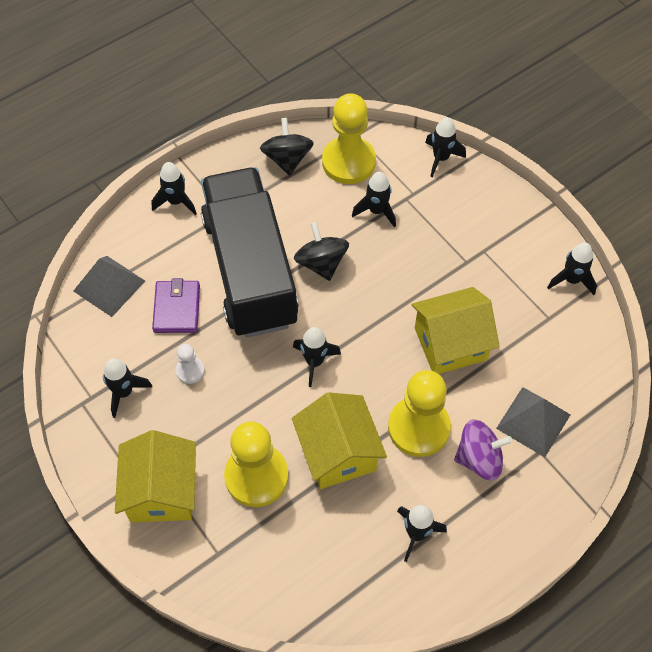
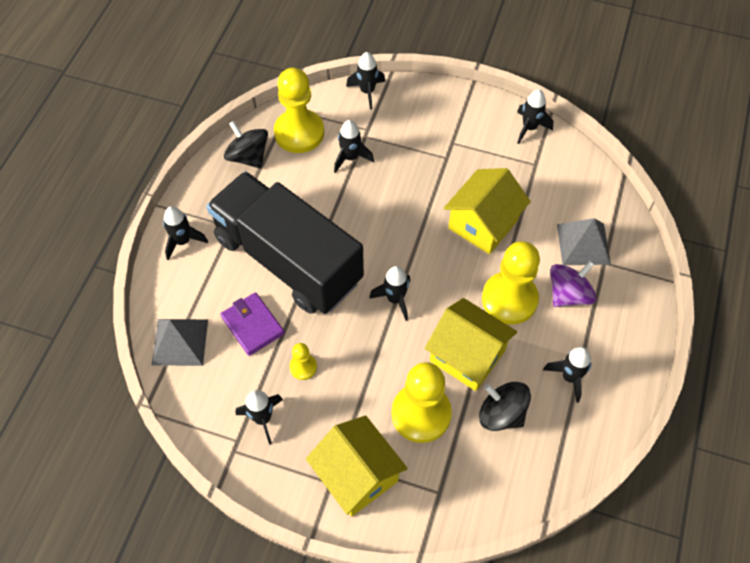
camera: 35 degrees left, 0 degrees up
white pawn [176,344,205,384] -> yellow pawn [290,343,317,380]
black spinning top [294,222,349,281] -> black spinning top moved to [479,382,531,431]

